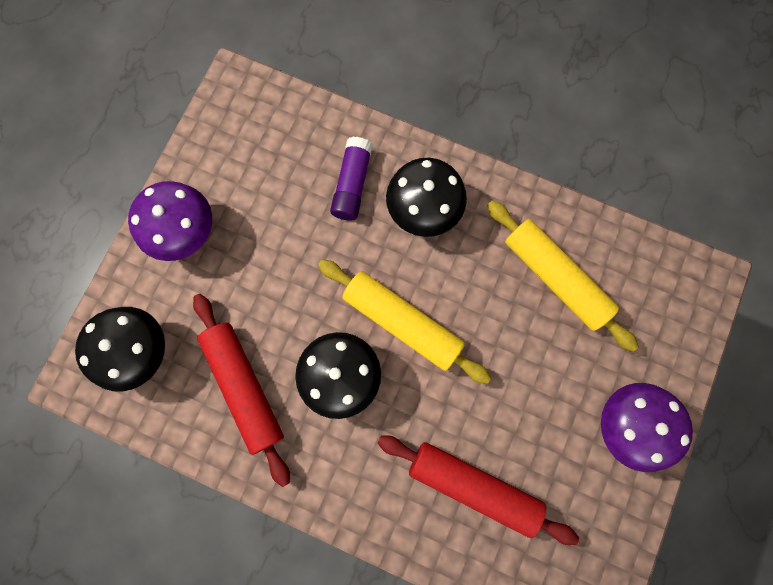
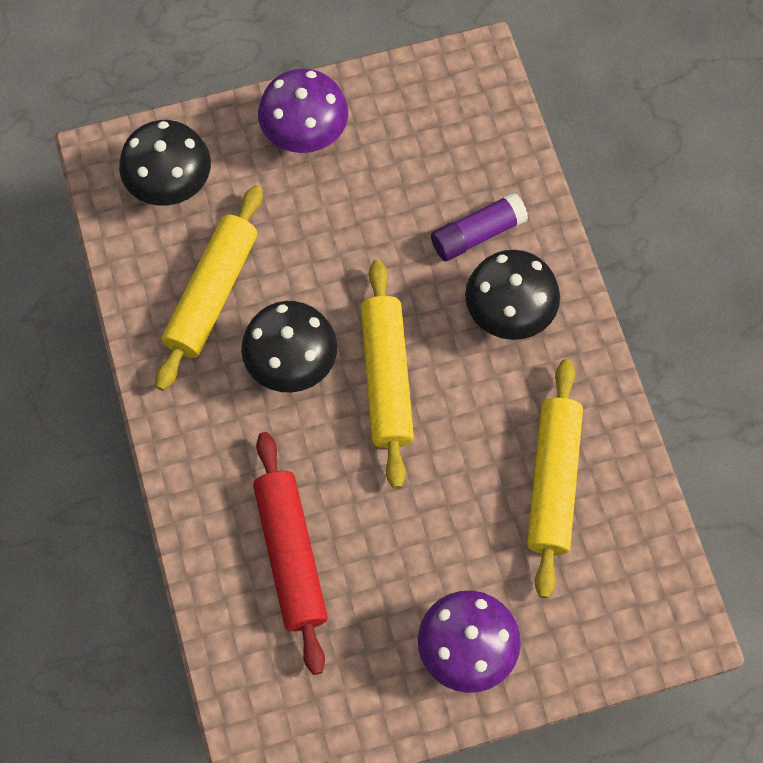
camera: 50 degrees right, 10 degrees down
red rolling pin [193,294,290,487] -> yellow rolling pin [155,185,263,391]

